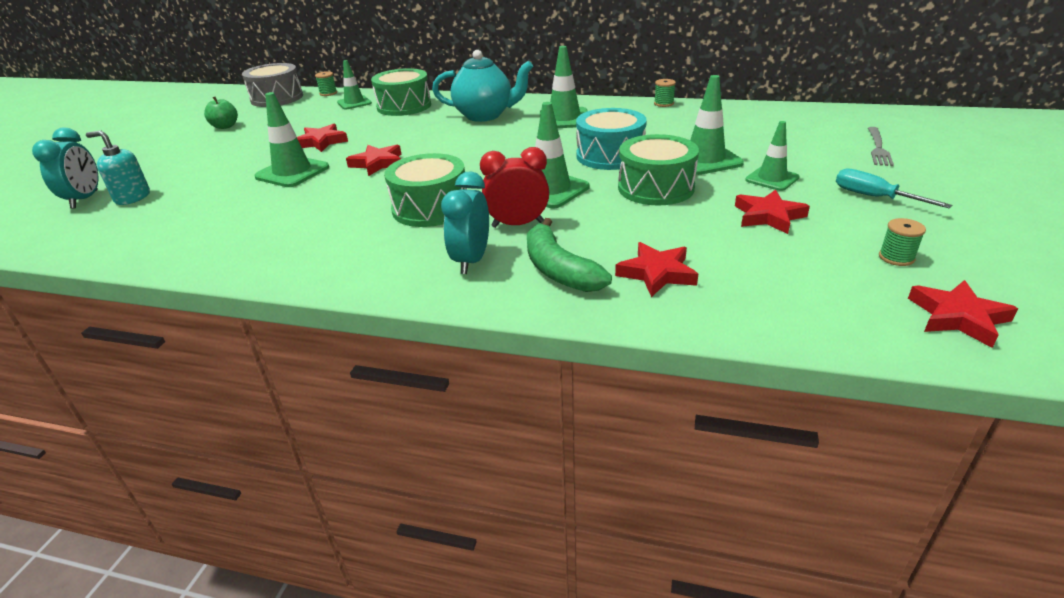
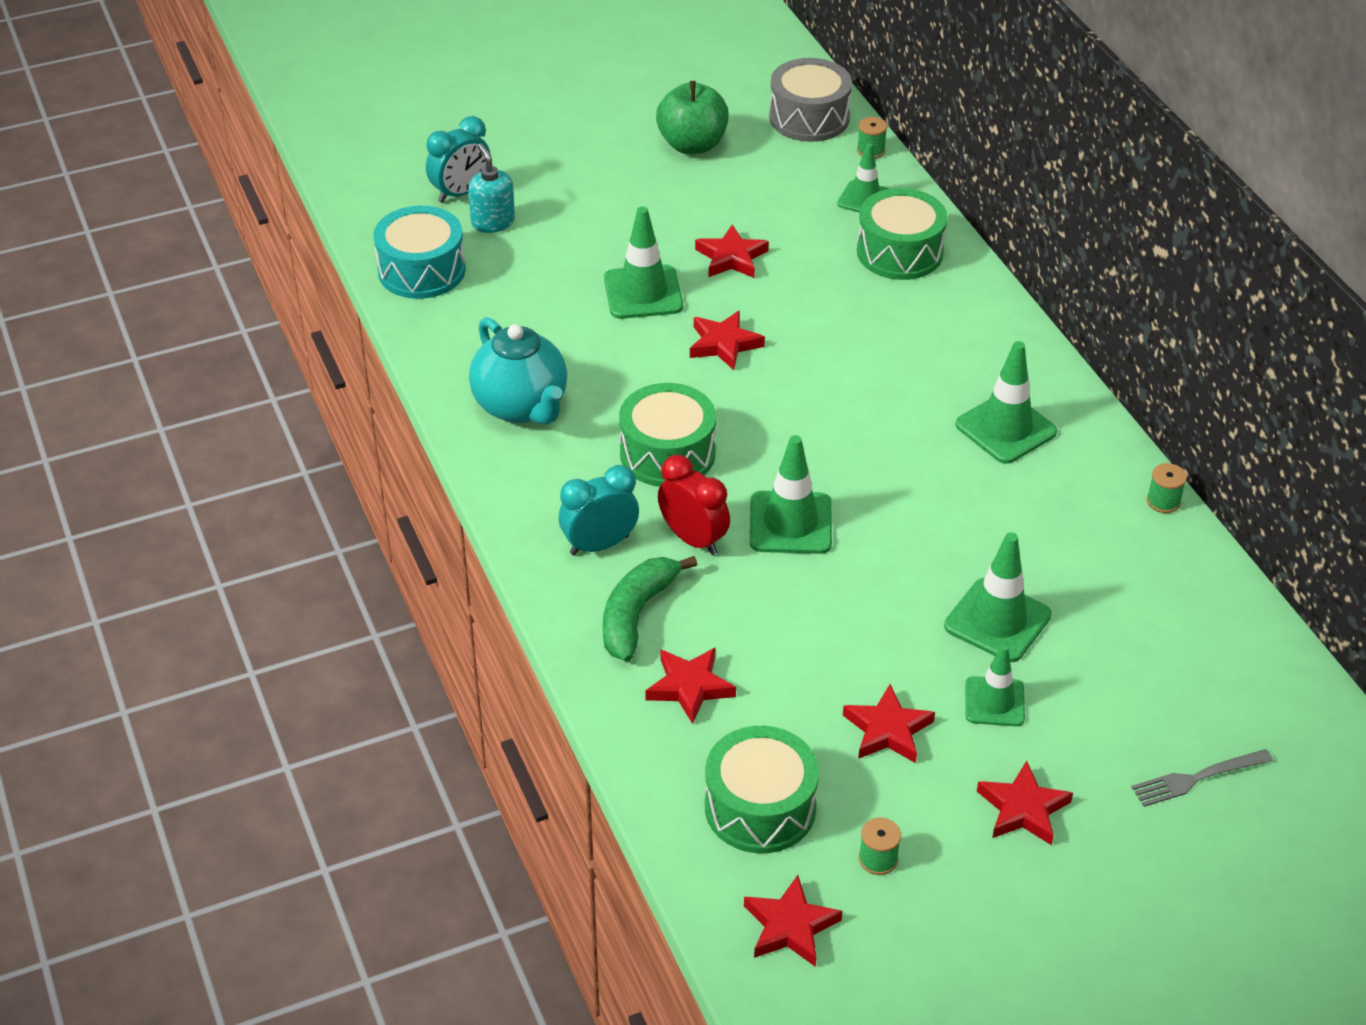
camera: 50 degrees right, 10 degrees up
green apple [204,97,238,129] -> green apple [656,81,729,154], size x1.66
turquoise teapot [432,50,533,122] -> turquoise teapot moved to [469,317,567,424]
turquoise drum [576,108,647,170] -> turquoise drum moved to [373,206,466,299]
green drum [618,134,699,205] -> green drum moved to [705,726,819,853]
turquoise screwdriver [836,168,952,209] -> red star [977,761,1073,845]

